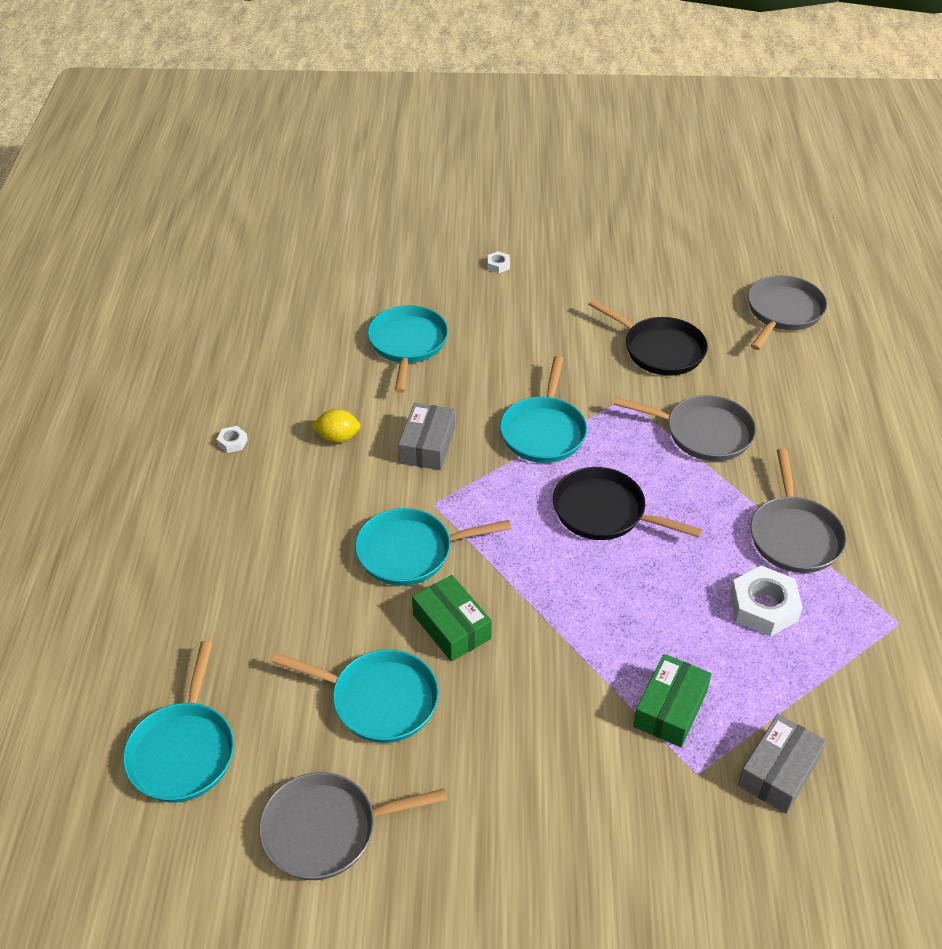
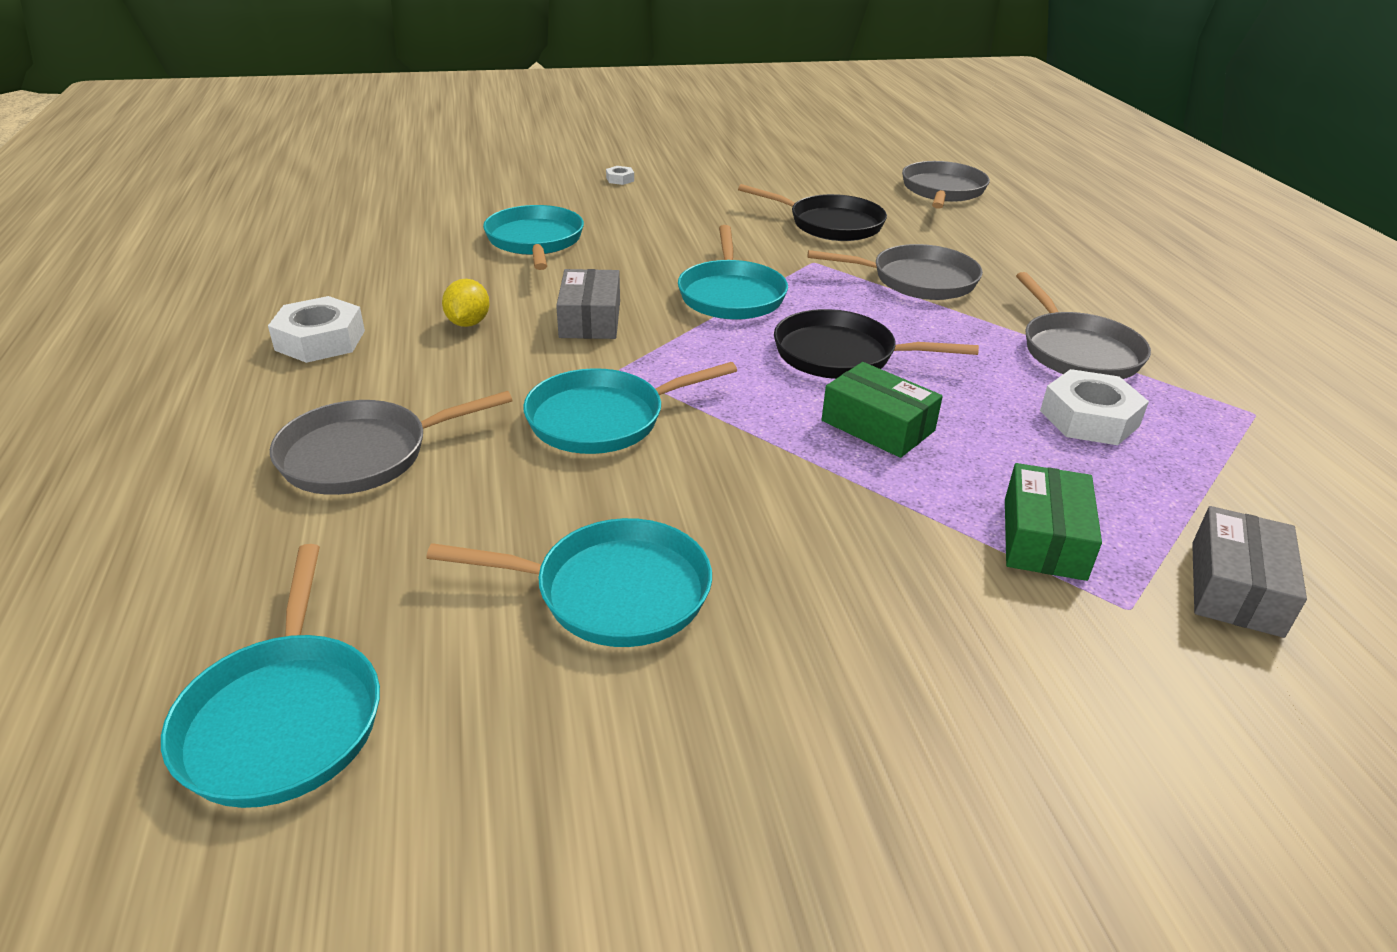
camera: 15 degrees left, 10 degrees down
white nut [217,426,248,453] -> white nut [268,296,365,363], size x2.11
grey pan [259,772,447,880] -> grey pan moved to [270,391,513,495]
yellow lemon [312,409,361,443] -> yellow lemon turned 75 degrees counterclockwise [442,279,490,327]
green box [412,575,492,662] -> green box moved to [822,362,943,458]

